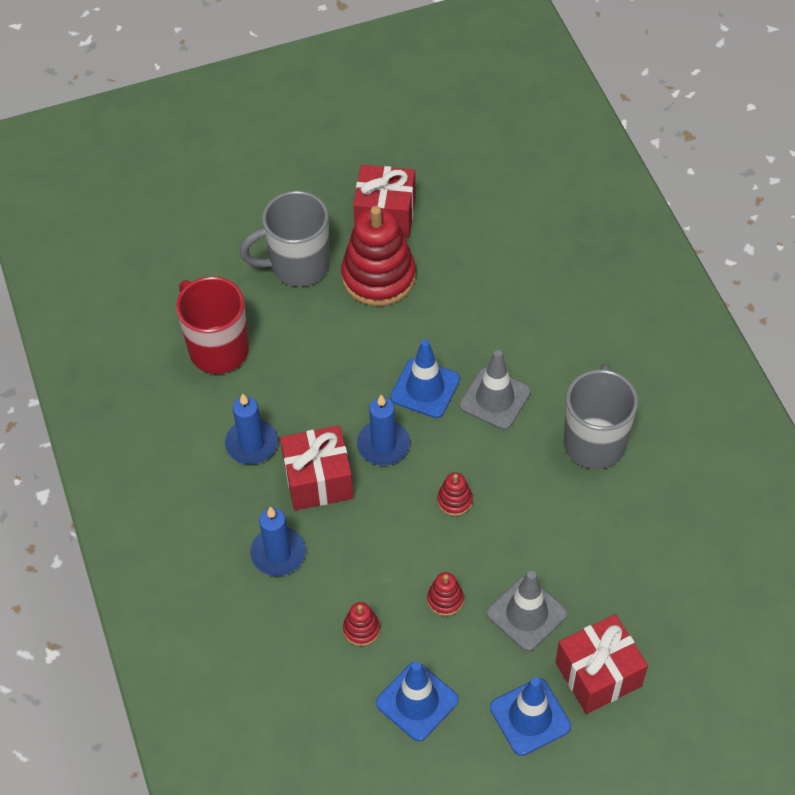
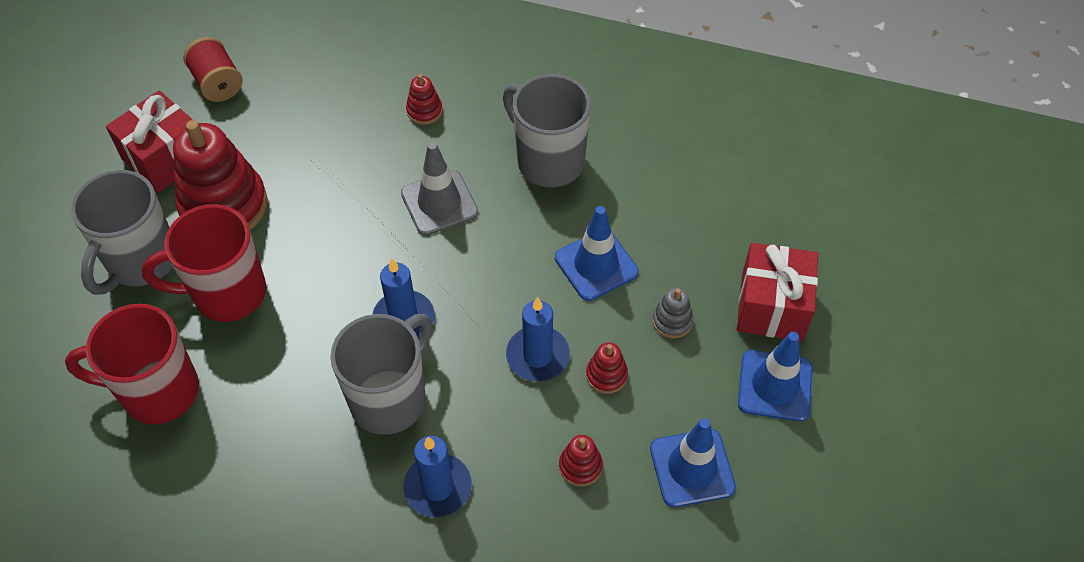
camera: 55 degrees left, 0 degrees up
blue candle [225,393,278,464] -> blue candle moved to [506,297,570,381]
red gift [280,425,354,510] -> grey mug [330,314,432,435]
blue traffic cone [390,339,460,418] -> blue traffic cone moved to [555,206,639,301]
red stacking toy [437,472,473,516] -> red stacking toy moved to [406,74,443,125]
grey traffic cone [487,571,567,651] -> grey stacking toy [652,288,694,338]
none -> red mug [142,204,266,322]
none -> red spool [183,37,243,102]

